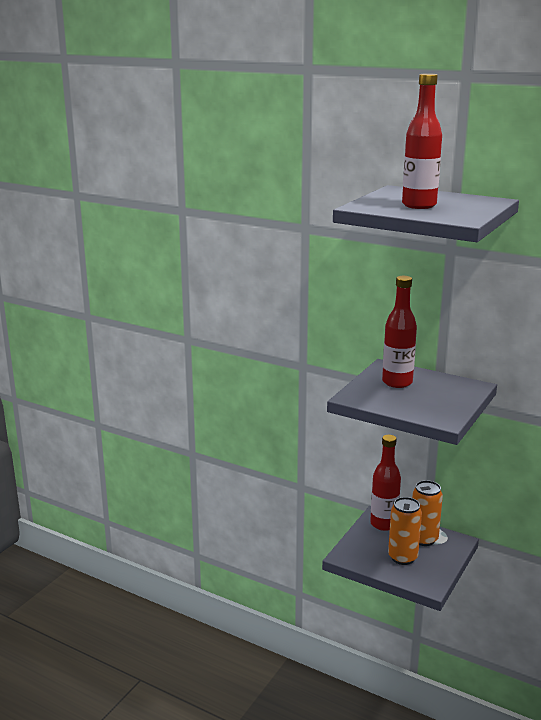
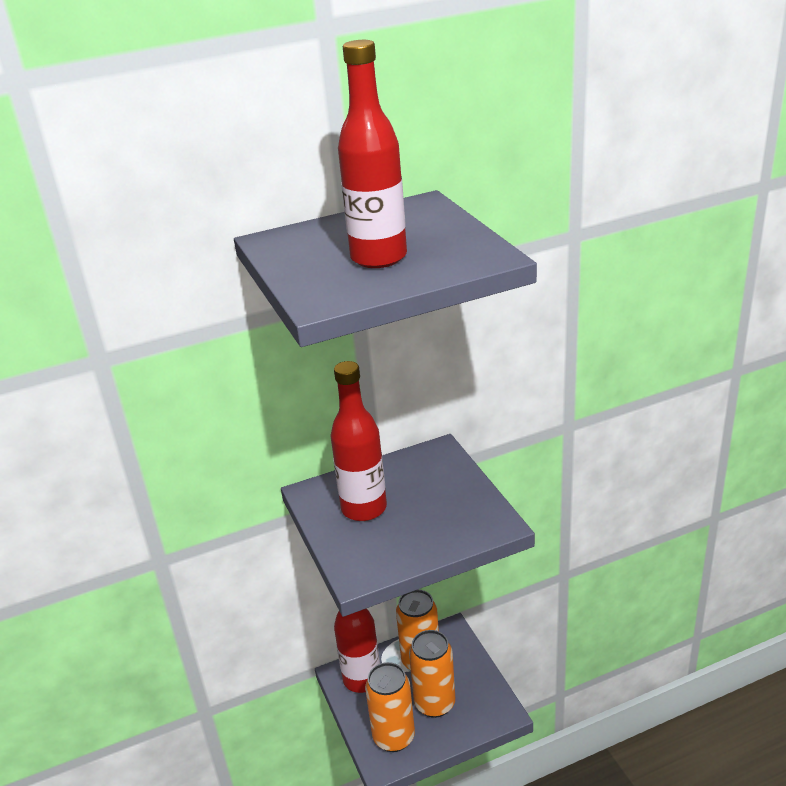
camera: 50 degrees left, 10 degrees up
none -> orange can [365,662,415,752]

